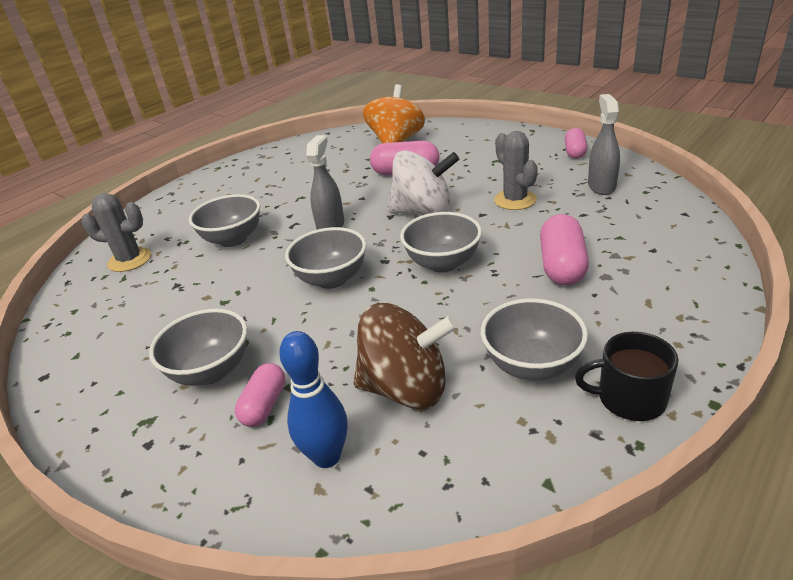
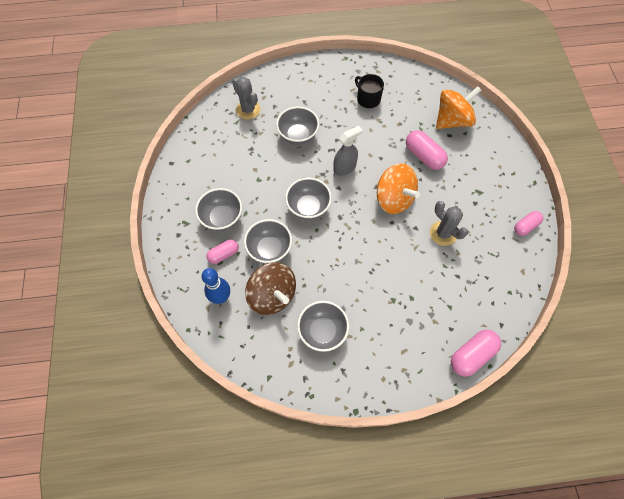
camera: 40 degrees right, 30 degrees up
white spinning top [388,150,459,215] -> orange spinning top [377,164,420,214]
grey bowl [400,212,482,273] -> grey bowl moved to [244,219,292,264]
grey cactus [494,131,538,210] -> grey cactus turned 60 degrees counterclockwise [430,201,468,246]
pink capsule [540,214,589,285] -> pink capsule moved to [451,329,501,377]
black mug [575,332,678,421] -> black mug moved to [355,74,384,108]
grey spray bottle [588,94,620,195] -> none

